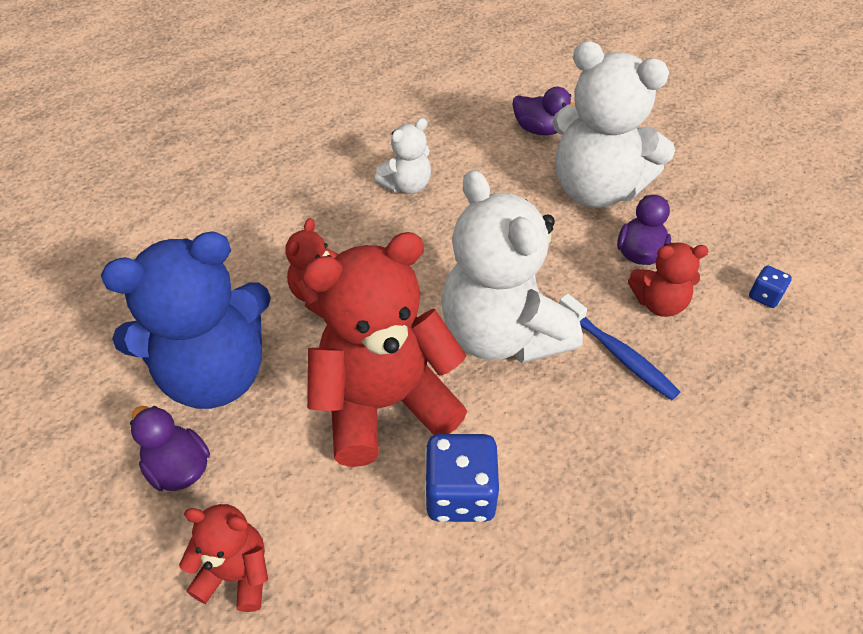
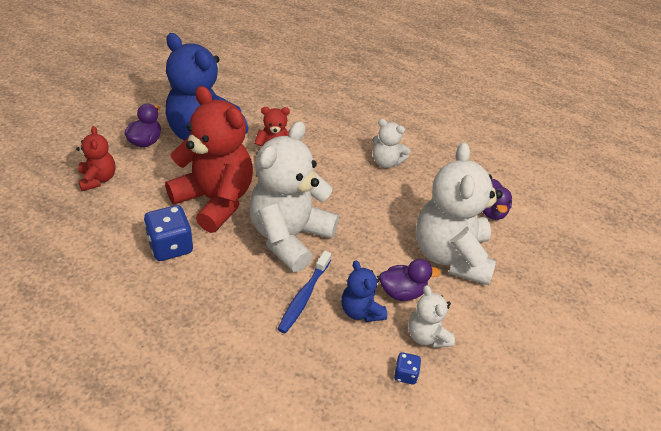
camera: 60 degrees right, 5 degrees down
red teddy bear [628,242,708,317] -> blue teddy bear [341,261,387,322]
none -> white teddy bear [408,285,455,348]

